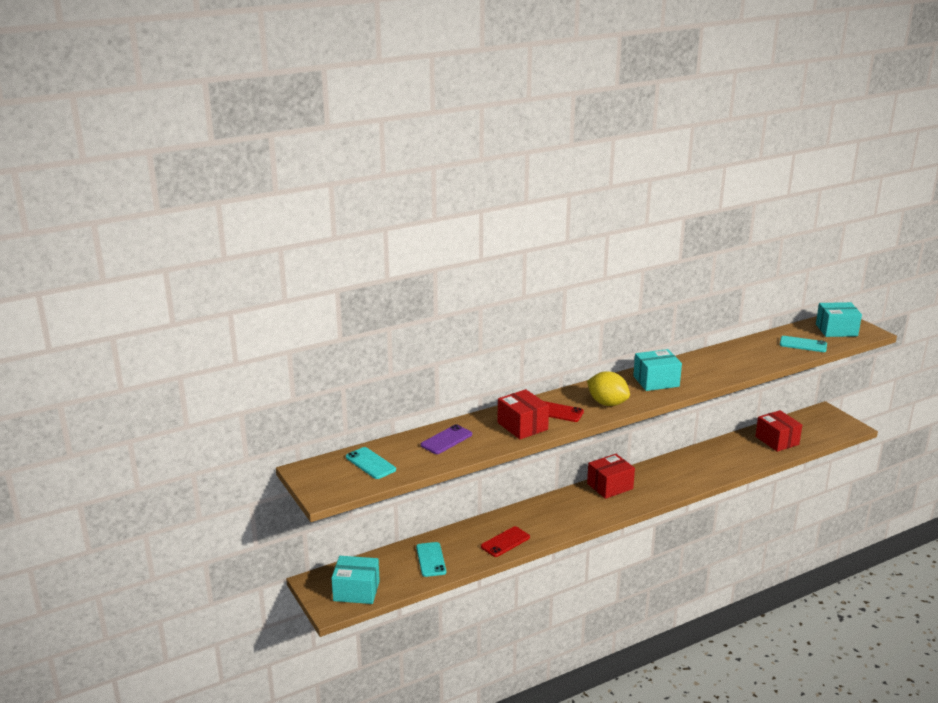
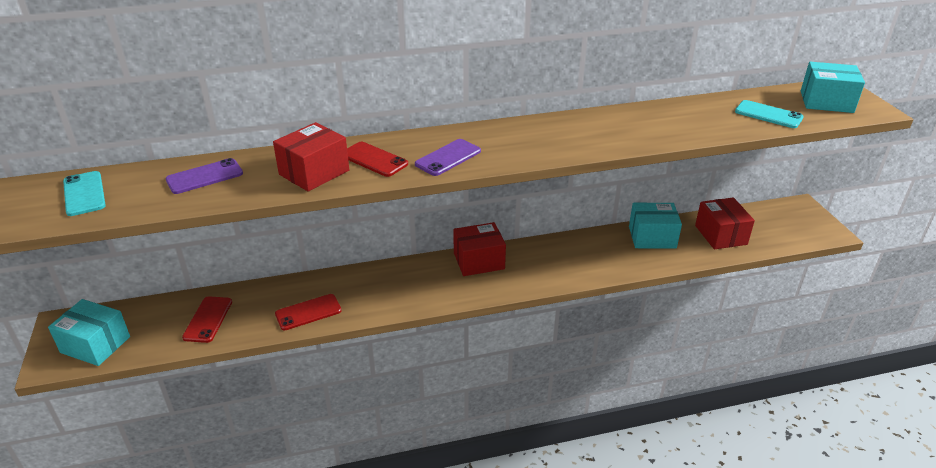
camera: 15 degrees right, 10 degrees up
turquoise phone [416,542,446,577] -> red phone [182,296,232,343]
red box [497,389,549,439] -> red box turned 60 degrees clockwise [273,122,349,192]
yellow lemon [587,371,630,406] -> purple phone [415,139,481,176]
turquoise box [633,349,682,391] -> turquoise box moved to [629,203,682,249]

